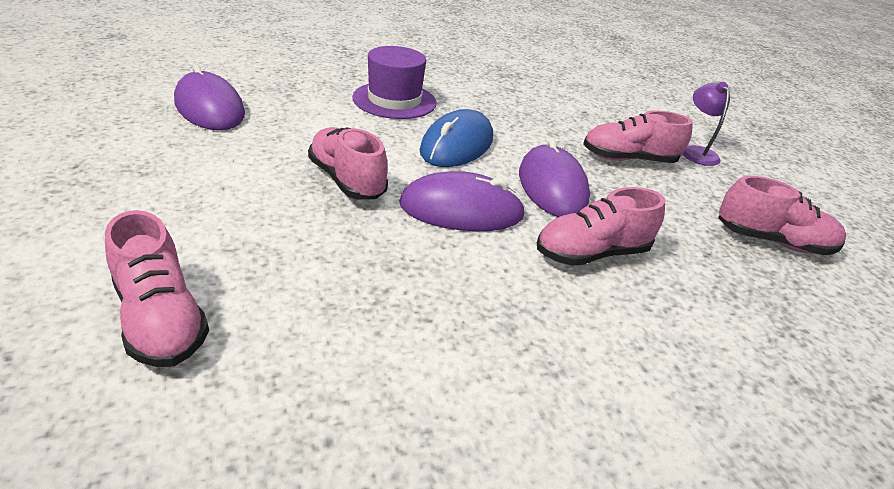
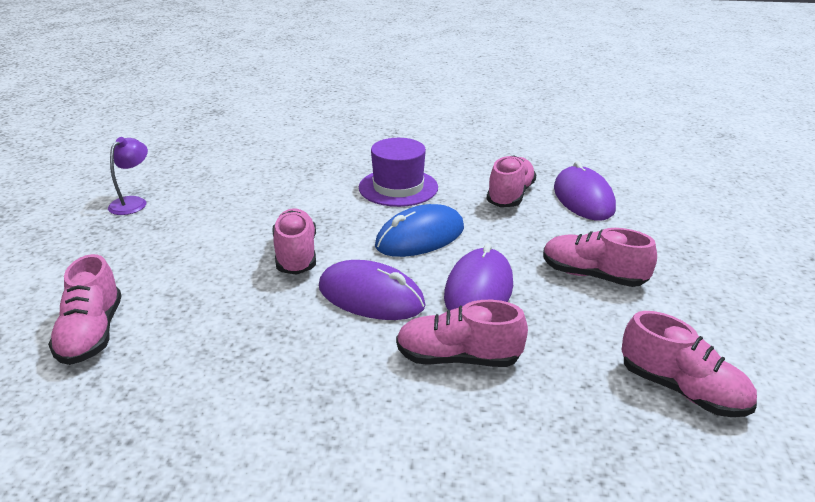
camera: 30 degrees right, 5 degrees down
purple mouse [174,65,245,130] -> purple mouse moved to [554,161,616,221]
purple lamp [683,82,730,166] -> purple lamp moved to [108,137,148,215]
none -> pink shoe [487,156,536,207]

